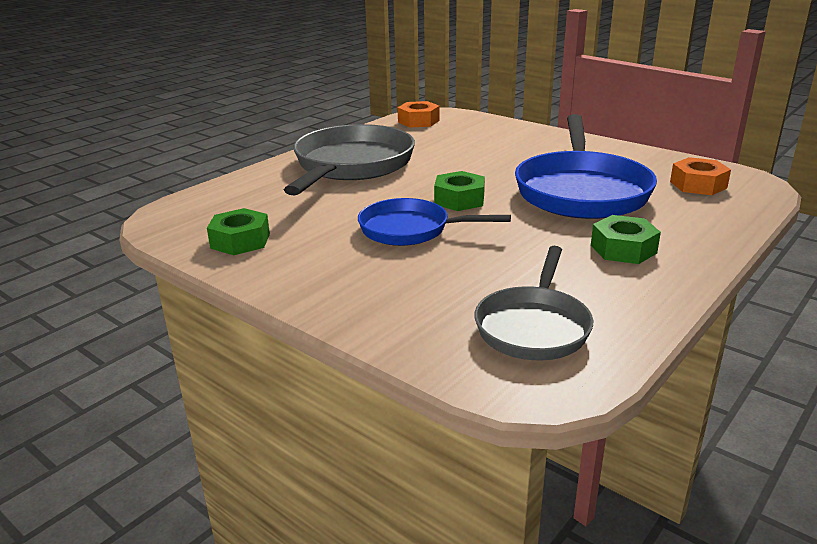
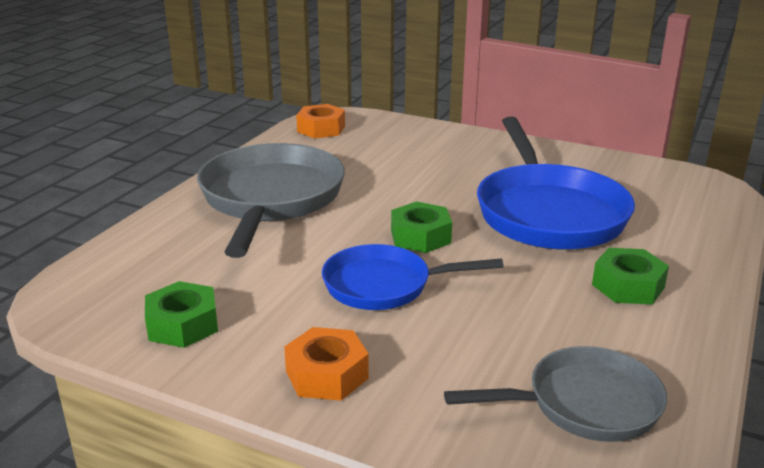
camera: 15 degrees left, 0 degrees up
grey pan [474,246,593,361] -> grey pan turned 105 degrees counterclockwise [444,346,667,442]
orange nut [670,157,731,195] -> orange nut moved to [284,327,369,401]

